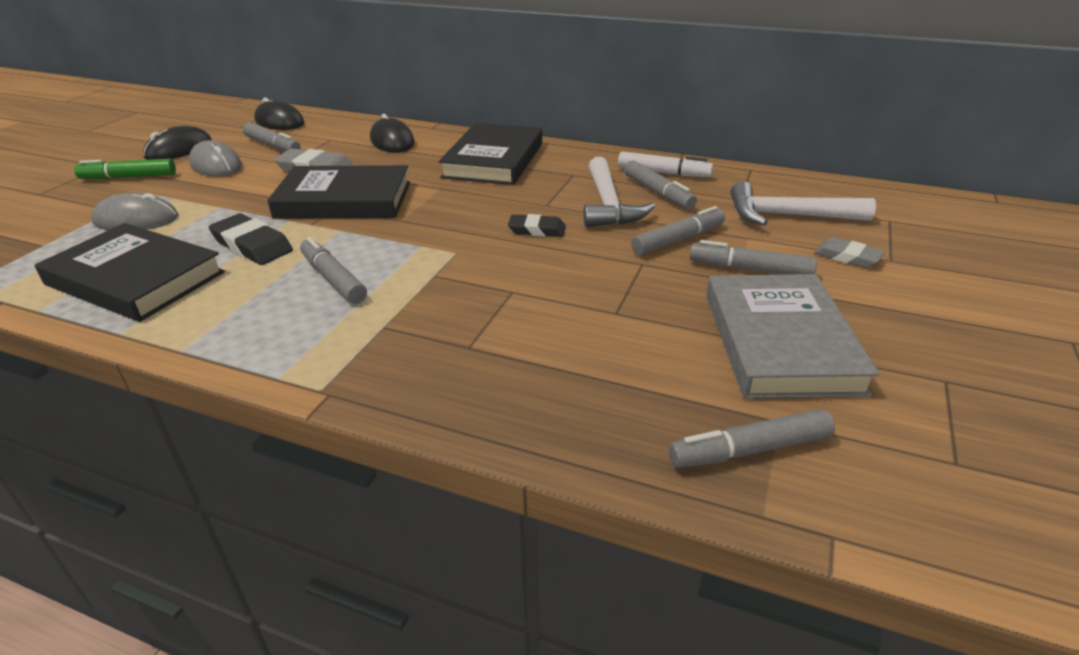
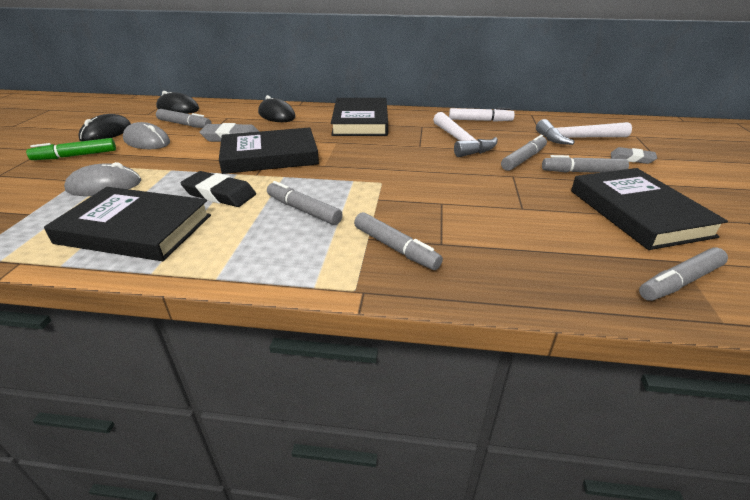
camera: 15 degrees left, 0 degrees up
black eraser [508,214,566,237] -> none
grey marker [624,161,697,209] -> grey marker moved to [354,212,443,270]
grey book [706,274,880,399] -> black book [571,168,728,250]

